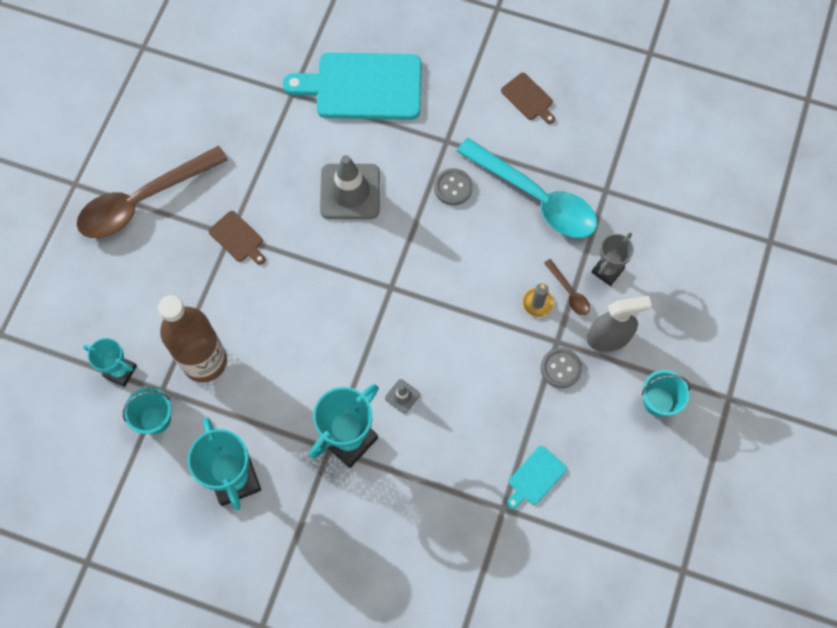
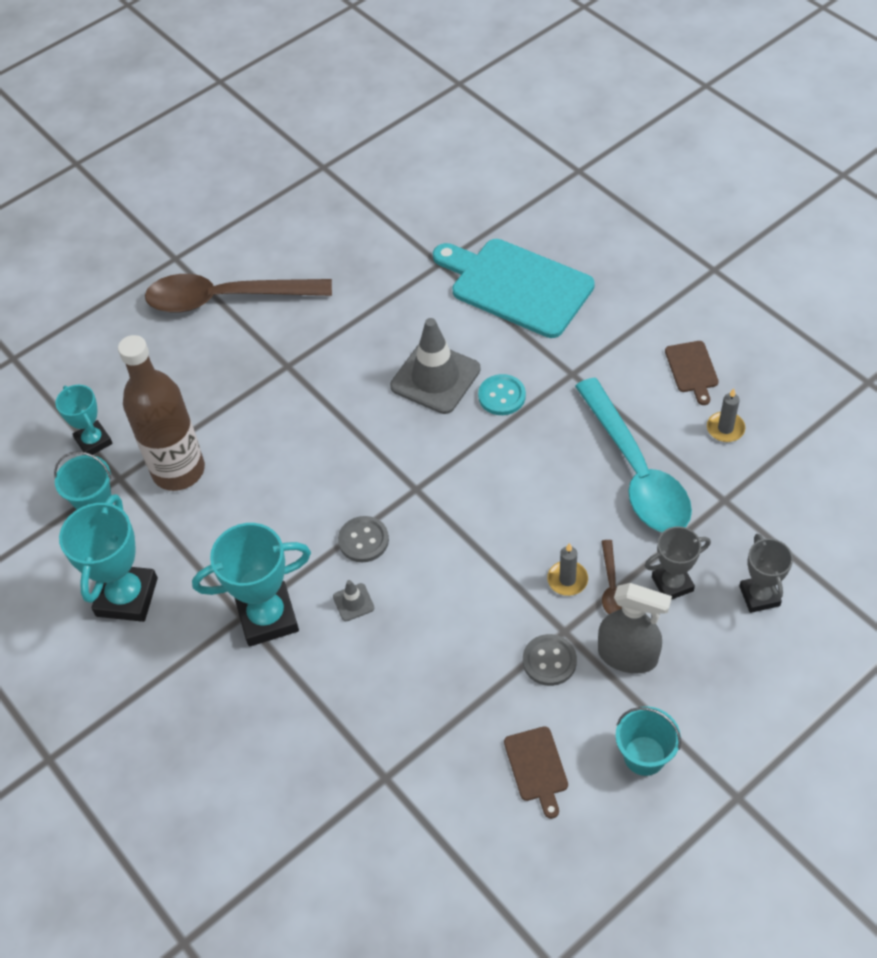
camera: 35 degrees right, 15 degrees down
brown cutting board [209,211,265,265] -> brown cutting board moved to [504,726,568,819]
grey button [434,168,473,205] -> grey button moved to [338,516,389,562]
turquoise cutting board [507,446,567,509] -> none
none -> turquoise button [478,374,526,415]
none -> grey candle [707,388,745,442]
none -> grey trophy [739,534,793,613]

